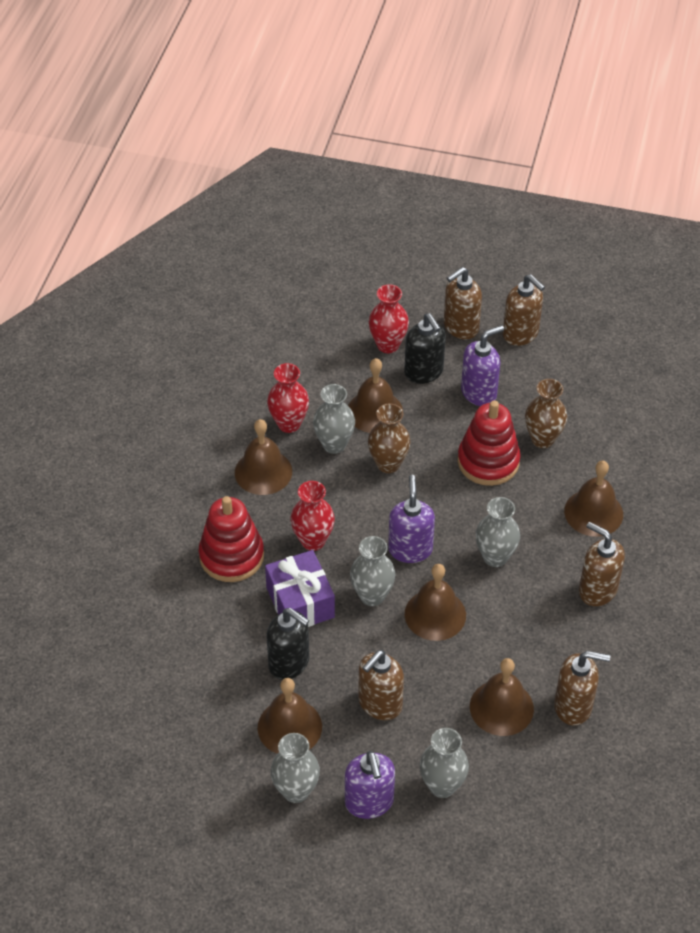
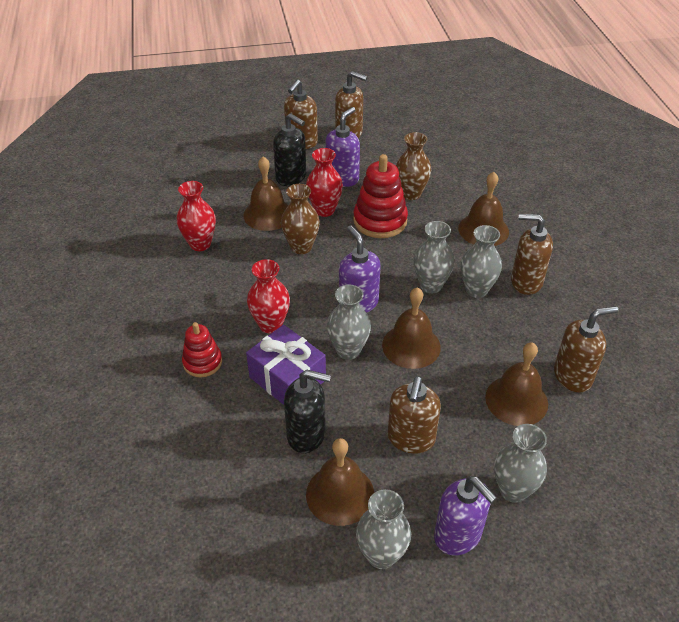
camera: 25 degrees left, 5 degrees down
red stacking toy [199,496,264,582] -> red stacking toy [182,322,222,377], size x0.61
brown bell [235,419,292,495] -> none
grey vase [313,384,355,454] -> grey vase moved to [461,225,502,298]
red vase [369,284,409,353] -> red vase moved to [306,148,343,217]

